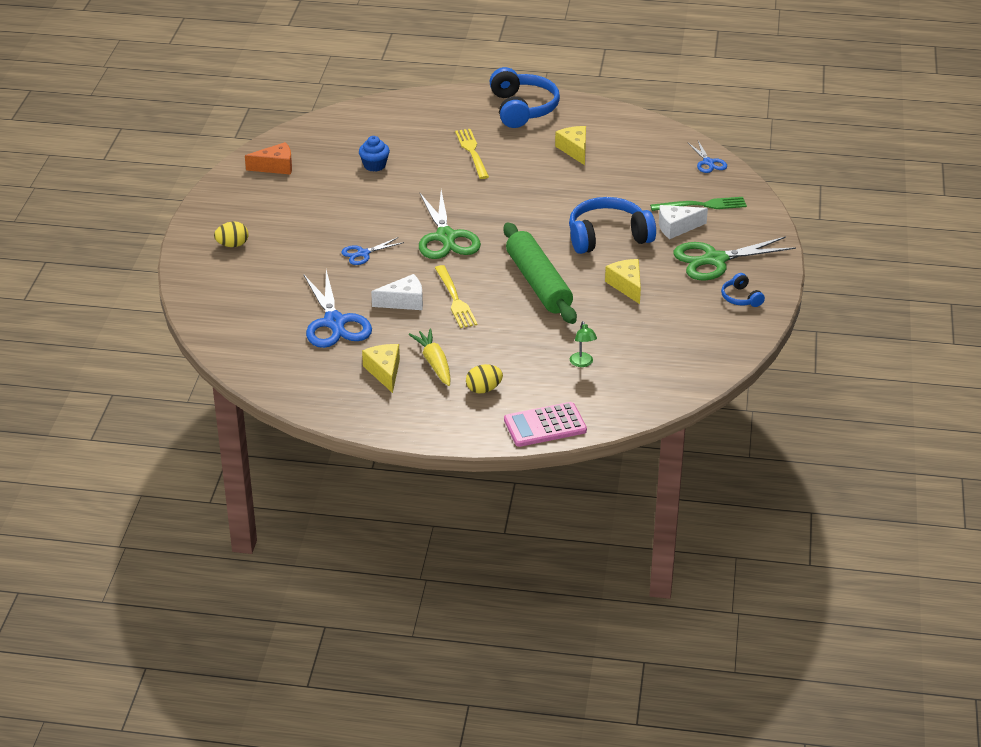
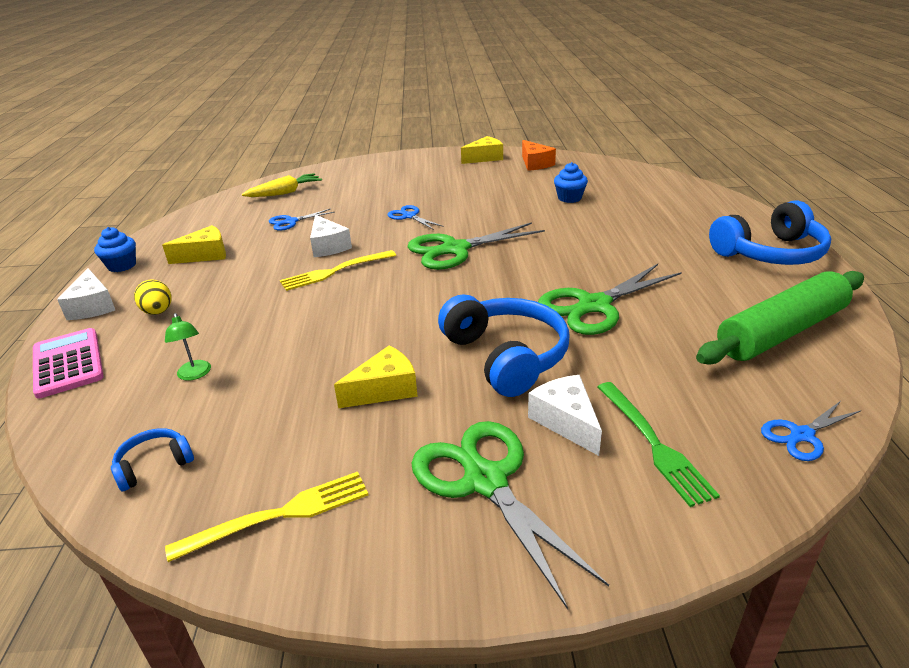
camera: 80 degrees right, 5 degrees down
yellow egg [214,221,249,247] -> none
blue scissors [303,270,372,348] -> blue scissors [268,209,334,231], size x0.52
yellow carrot [409,329,451,386] -> yellow carrot moved to [242,173,322,197]
yellow fork [455,129,489,179] -> yellow fork moved to [165,472,368,562]
green rolling pin [503,222,577,324] -> green rolling pin moved to [696,271,864,365]
yellow cheese [555,126,586,165] -> yellow cheese moved to [461,136,503,164]
green lamp [570,321,597,367] -> green lamp turned 90 degrees counterclockwise [165,313,211,381]
blue headphones [721,273,765,307] -> blue headphones moved to [111,428,194,491]
none -> white cheese [57,268,115,320]
none -> blue cupcake [94,227,136,272]
none -> green scissors [538,264,682,335]

